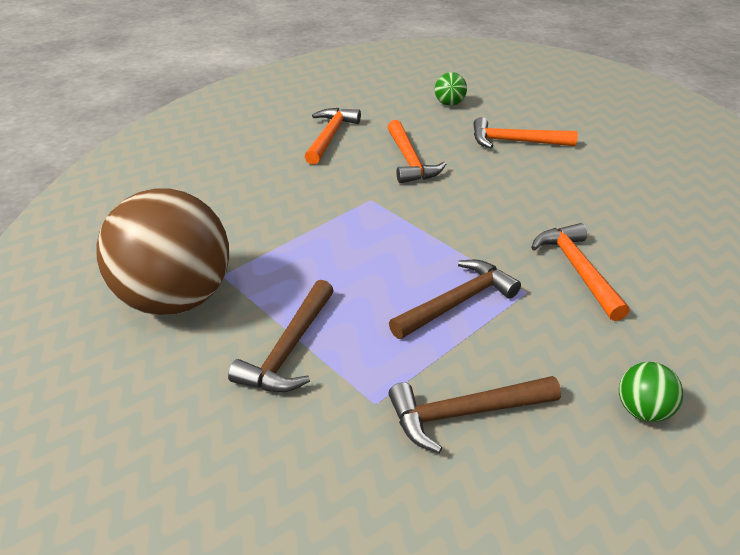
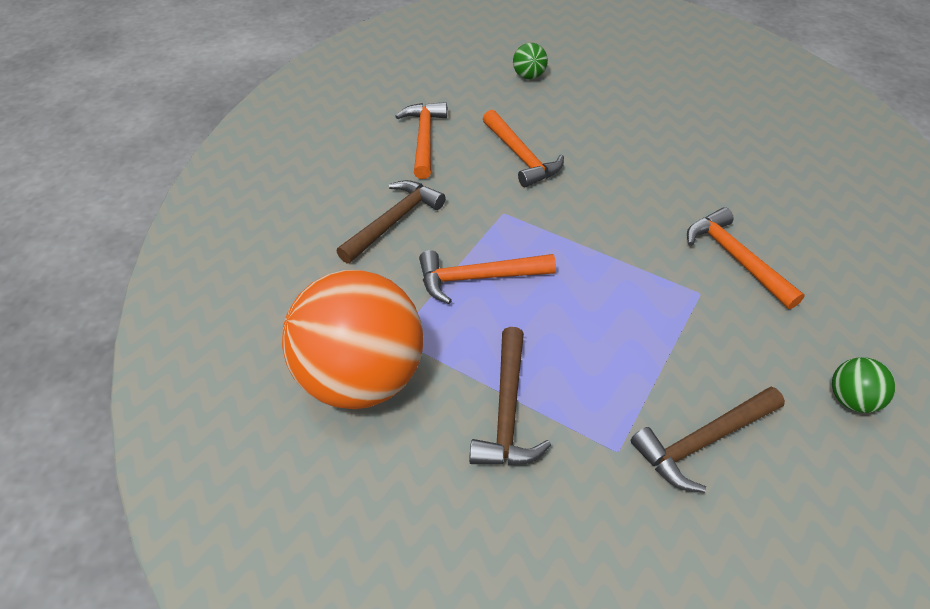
camera: 15 degrees left, 10 degrees up
brown ball [96,188,229,315] -> orange ball [282,270,423,409]
brown hammer [389,260,521,339] -> brown hammer moved to [336,180,446,263]
orange hammer [473,117,578,148] -> orange hammer moved to [419,250,556,304]

